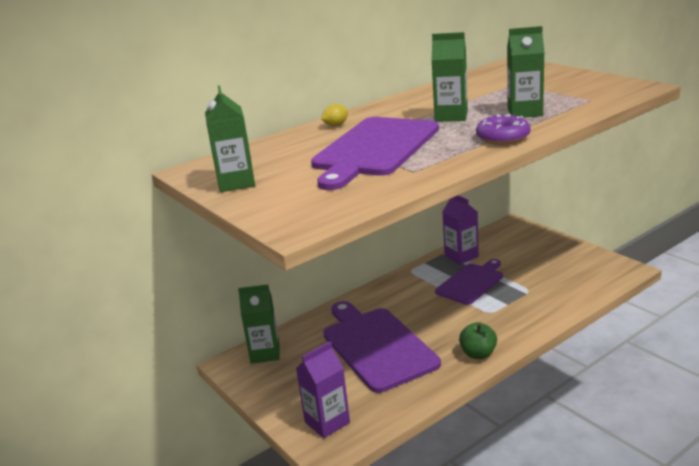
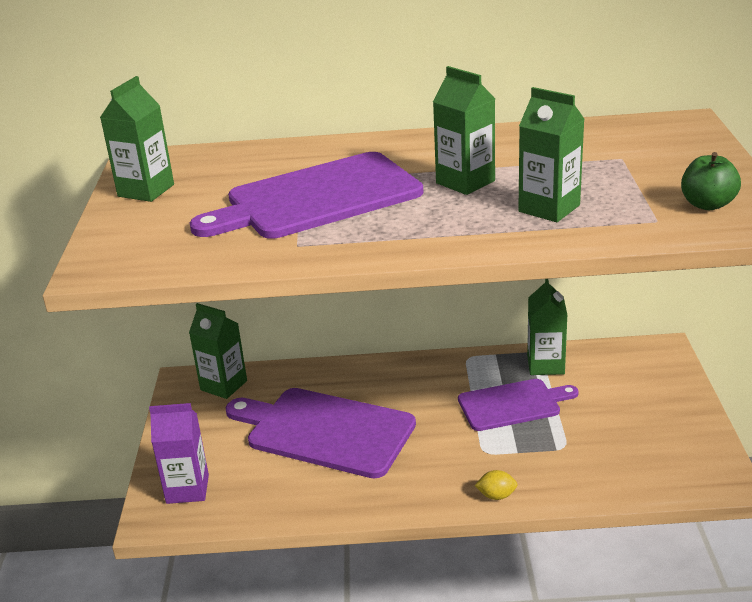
camera: 35 degrees right, 5 degrees up
yellow lemon [321,104,348,126] -> yellow lemon moved to [475,470,518,500]
purple cutting board [323,301,441,393] -> purple cutting board turned 75 degrees counterclockwise [226,388,416,478]
purple carton [442,195,479,265] -> green carton [527,279,568,375]
green apple [459,322,497,359] -> green apple moved to [681,152,741,210]
purple donut [476,114,530,145] -> none

